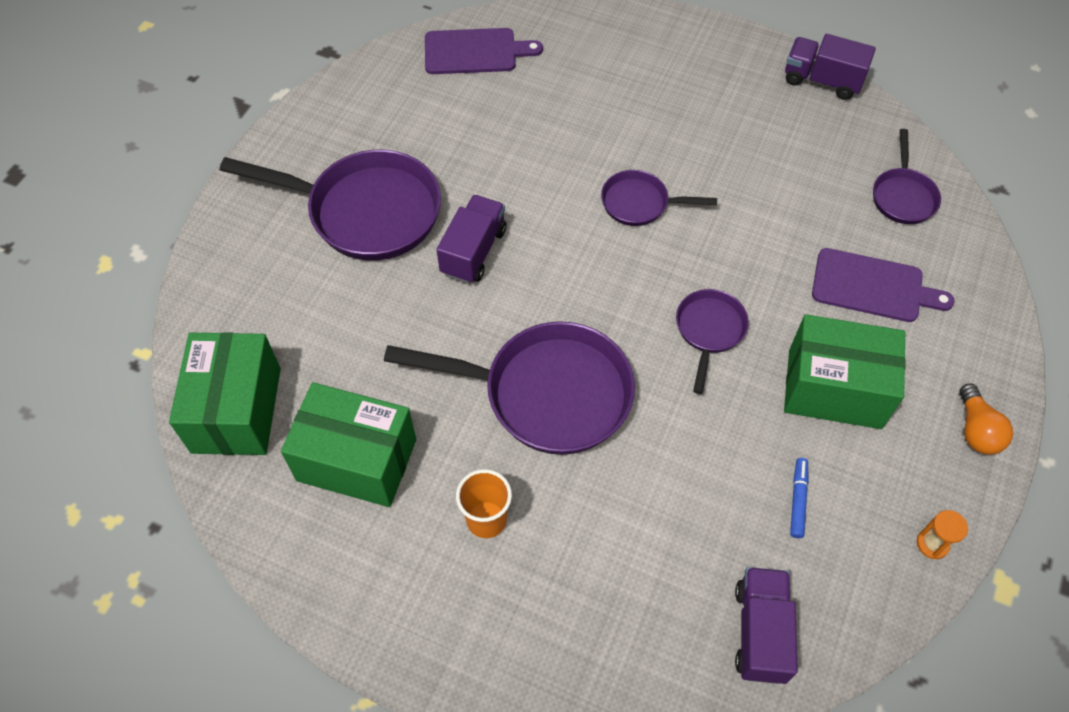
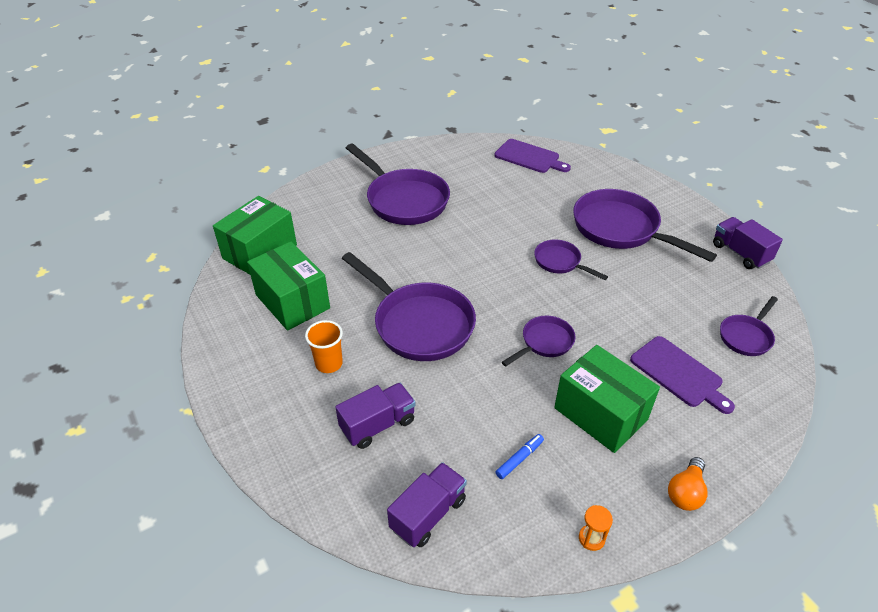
camera: 35 degrees right, 15 degrees down
purple truck [437,195,507,284] -> purple truck moved to [335,383,416,449]
none -> purple pan [573,189,717,262]

